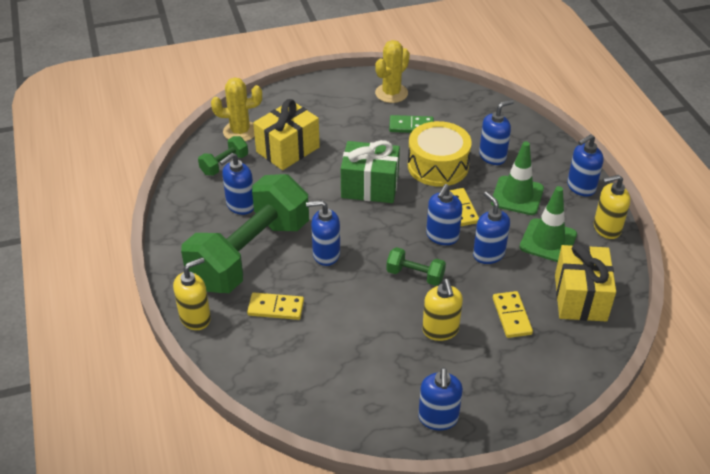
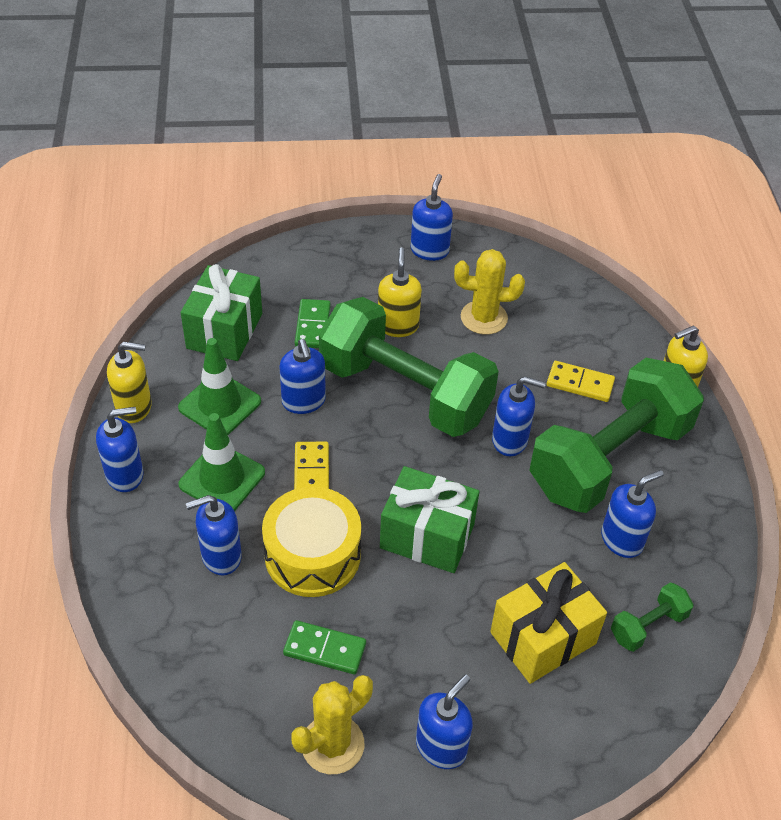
camera: 170 degrees left, 5 degrees up
yellow cactus [211,77,262,141] -> yellow cactus moved to [454,249,525,335]
green dumbbell [386,247,446,286] -> green dumbbell [319,297,499,437], size x2.46
blue soap dispenser [426,184,462,245] -> blue soap dispenser moved to [416,674,473,769]
yellow domino [493,291,533,338] -> green domino [295,299,331,348]
yellow gift [555,243,616,322] -> green gift [181,264,262,361]

